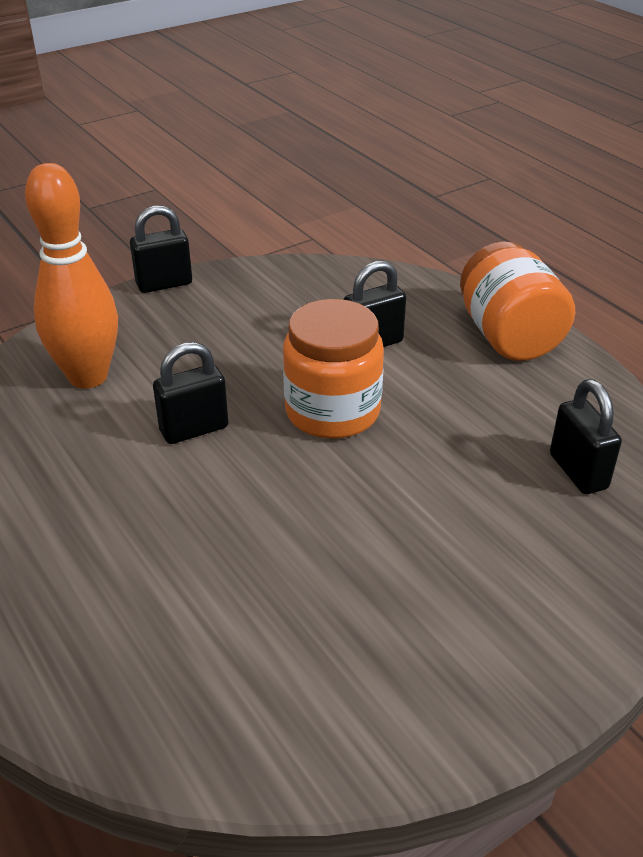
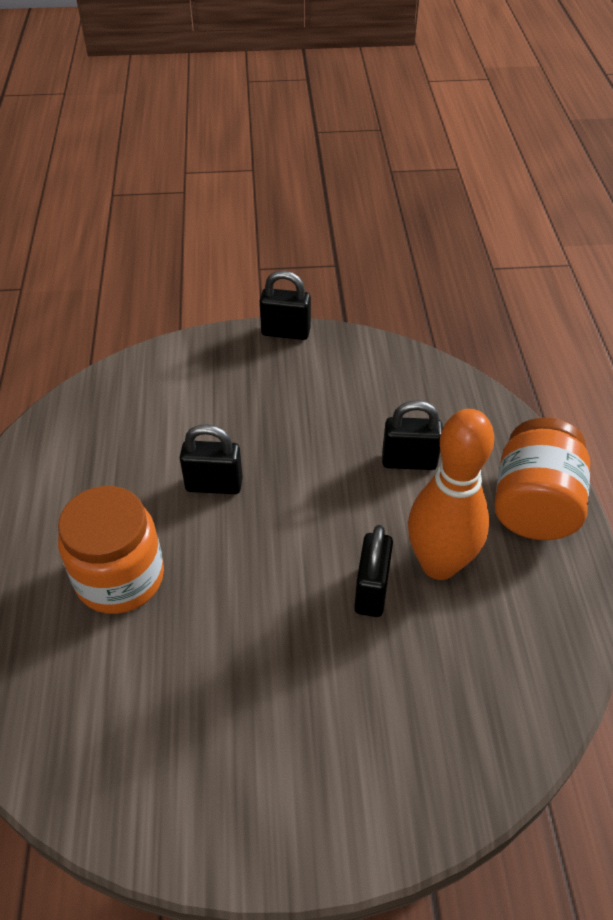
camera: 30 degrees right, 10 degrees up
orange bowling pin [25,163,118,389] -> orange bowling pin moved to [408,409,494,580]
orange jar [283,299,384,439] -> orange jar moved to [58,486,164,614]
black padlock [550,379,622,494] -> black padlock moved to [354,525,393,617]

